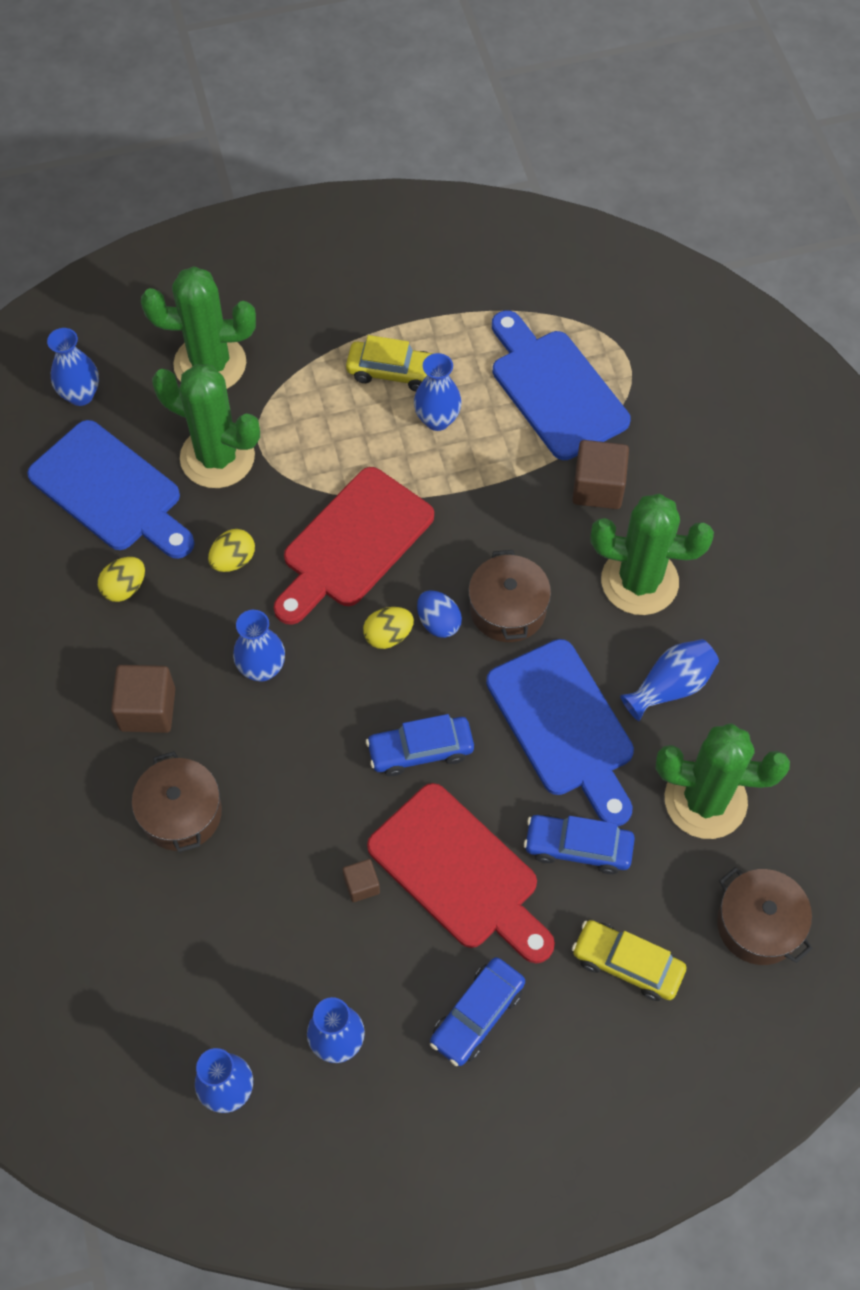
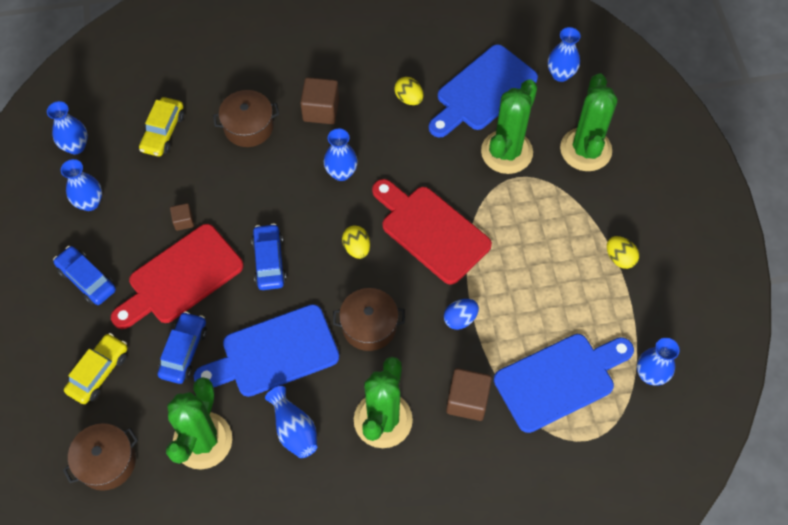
camera: 95 degrees right, 0 degrees up
yellow egg [208,529,255,572] -> yellow egg moved to [607,236,639,269]
yellow car [346,335,434,392] -> yellow car moved to [139,97,184,157]
blue vase [414,353,462,431] -> blue vase moved to [637,338,680,386]
blue egg [417,590,462,638] -> blue egg moved to [444,299,479,330]

